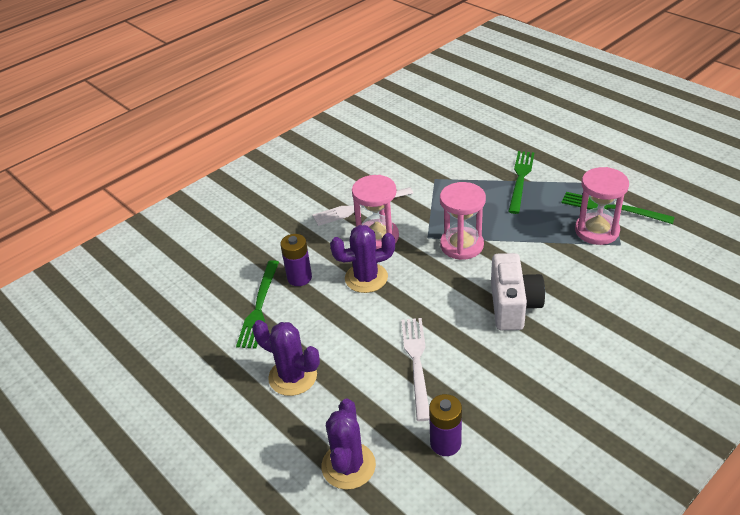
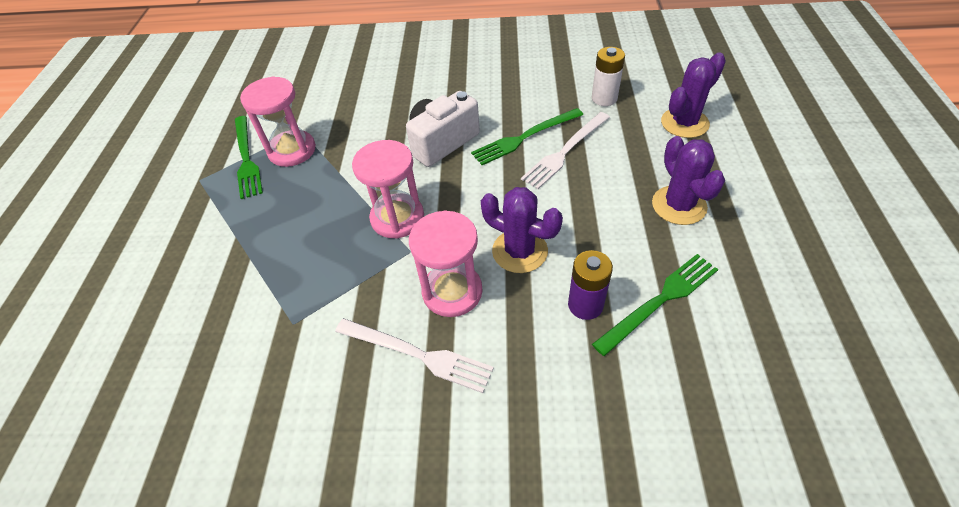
camera: 135 degrees left, 10 degrees up
purple battery [429,394,462,456] -> white battery [592,47,625,106]
green fork [508,151,535,214] -> green fork moved to [471,108,583,165]

